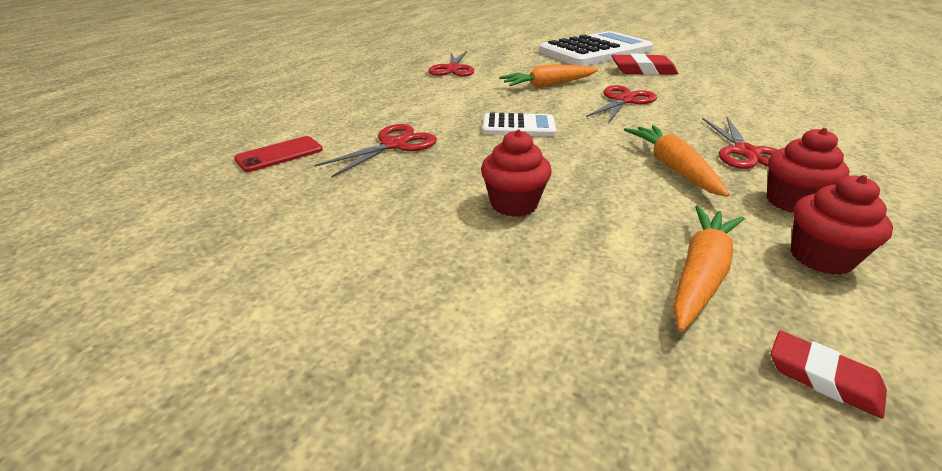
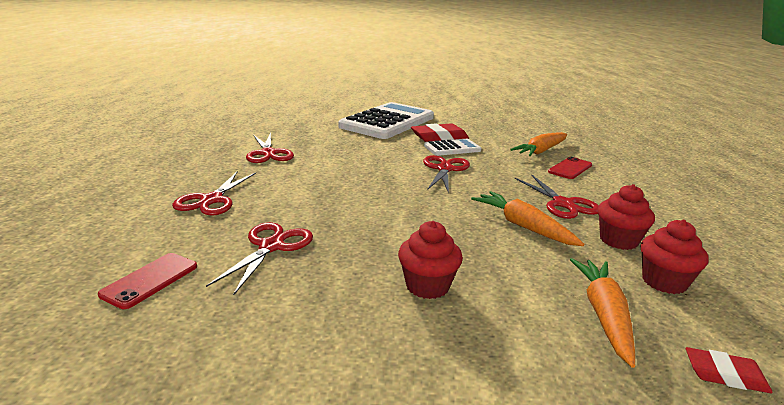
camera: 25 degrees left, 10 degrees down
white calculator [482,113,556,136] -> white calculator moved to [424,139,481,156]
orange carrot [499,64,598,88] -> orange carrot moved to [510,132,567,156]
none -> red scissors [172,171,256,216]
none -> red phone [548,157,592,179]

